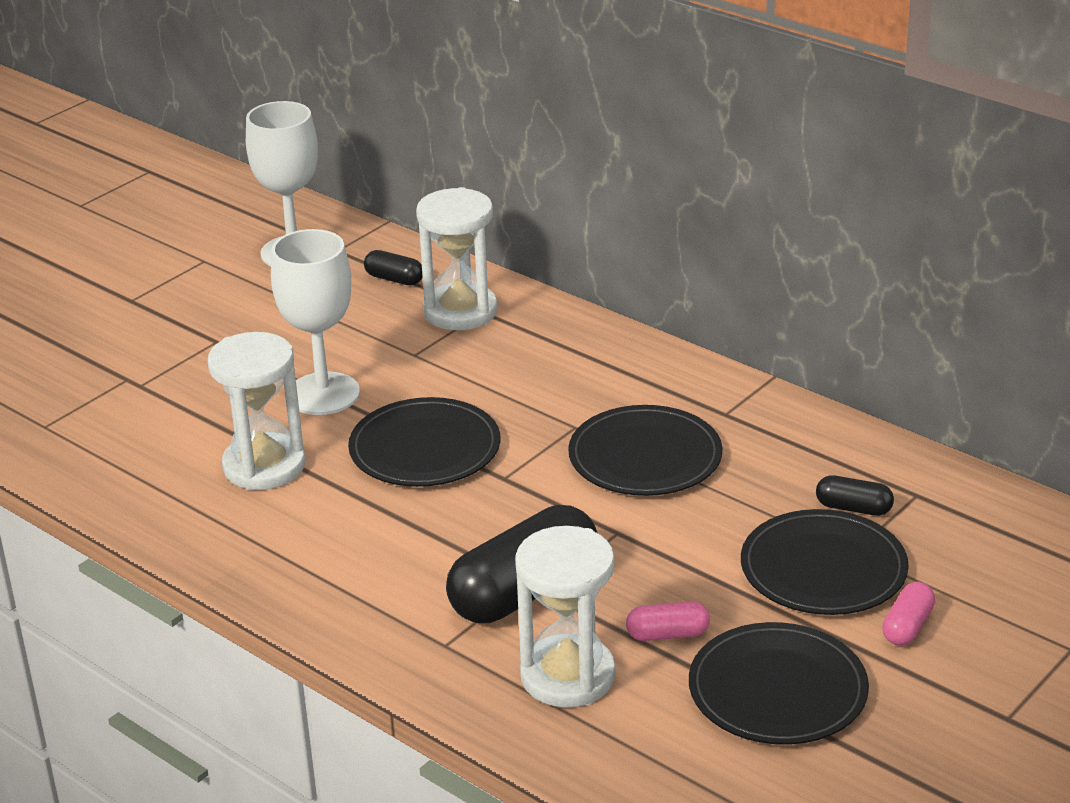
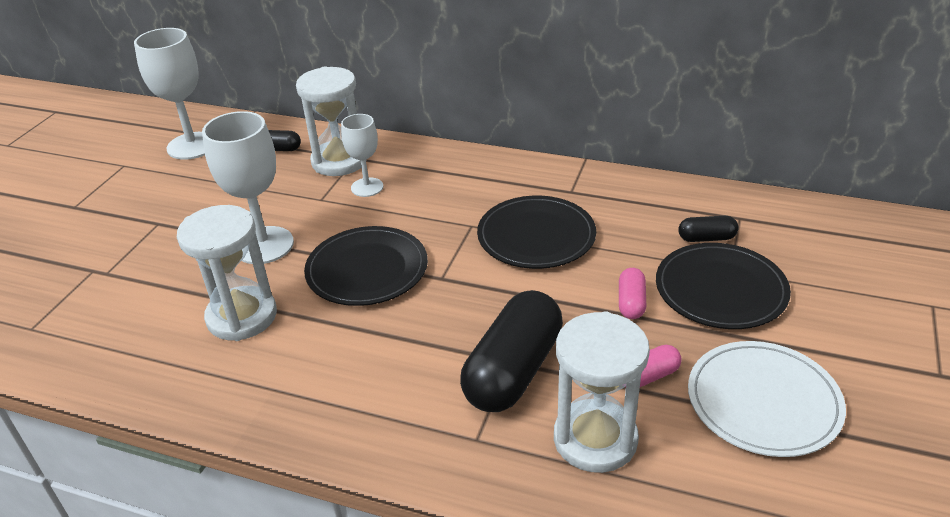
camera: 20 degrees left, 5 degrees up
black plate [689,622,869,745] -> white plate [688,341,846,457]
pink capsule [882,582,935,646] -> pink capsule moved to [619,268,646,319]
none -> white goblet [341,114,383,197]

